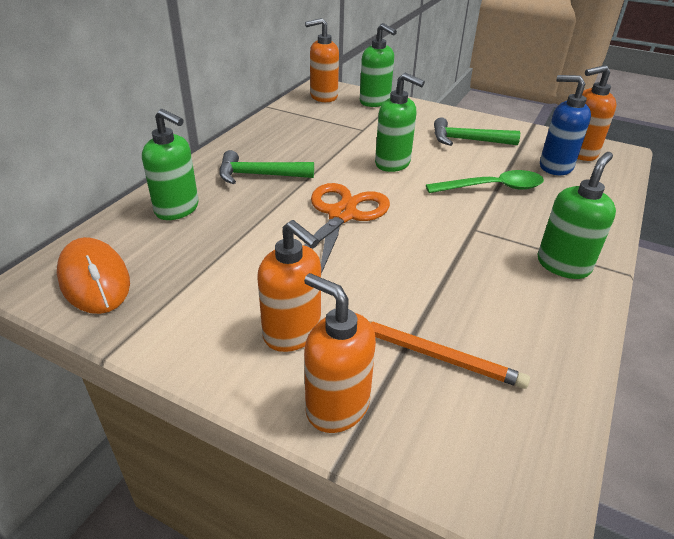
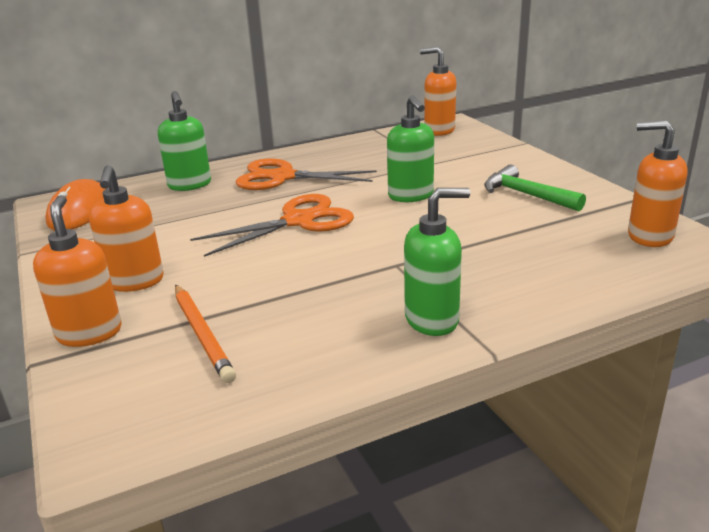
camera: 40 degrees right, 10 degrees down
green hammer [219,150,314,184] -> orange scissors [236,159,377,190]
green soap dispenser [360,23,397,107] -> none
green spoon [426,170,544,193] -> none
blue soap dispenser [540,75,591,175] -> none

